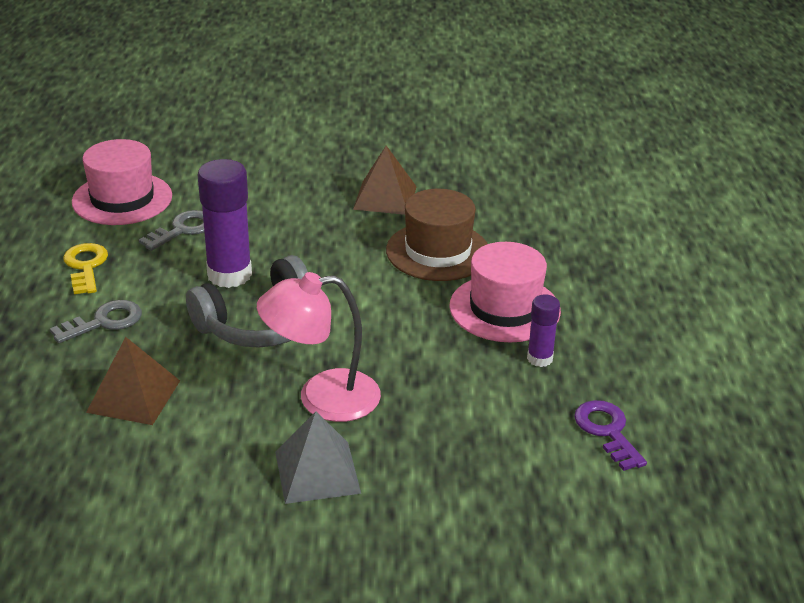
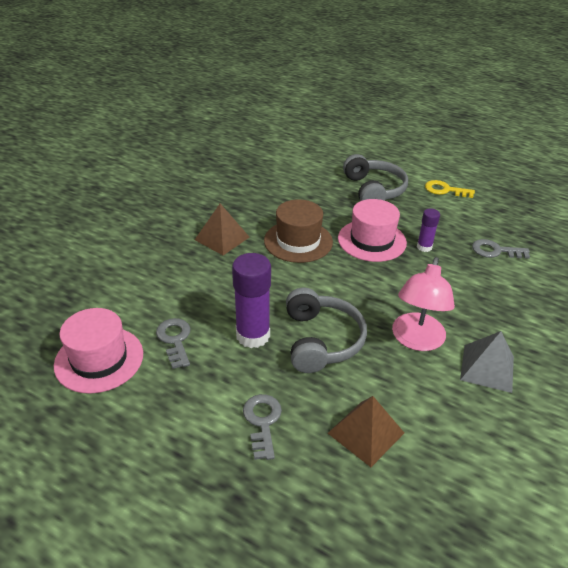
camera: 60 degrees left, 5 degrees up
yellow key [63,243,108,294] -> yellow key moved to [425,180,475,198]
purple key [574,400,647,471] -> grey key [472,239,530,259]
none -> grey headphones [343,154,408,201]

